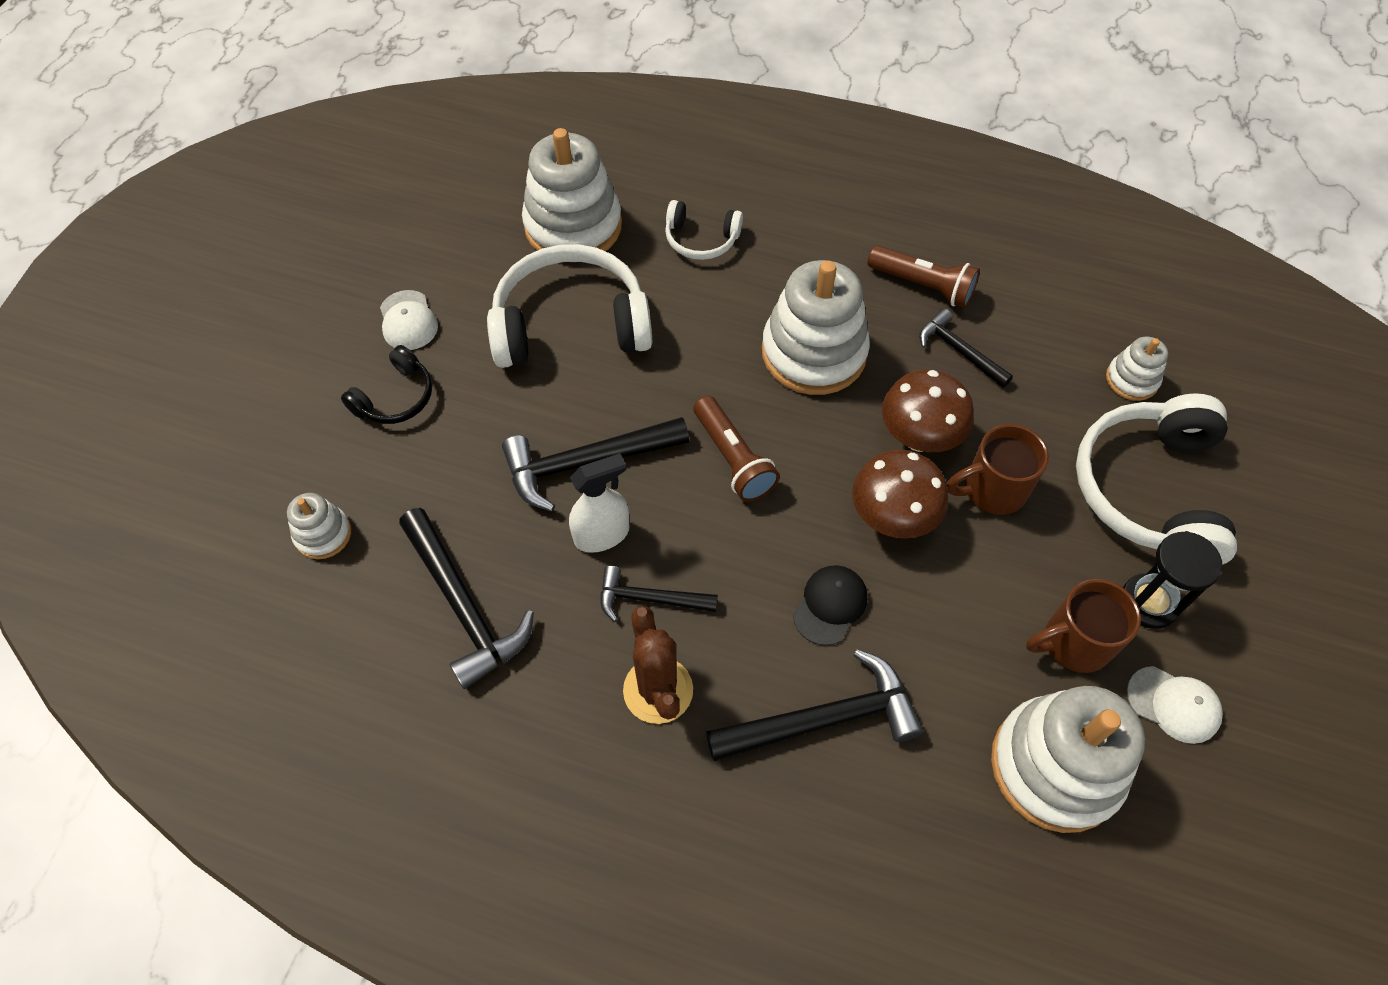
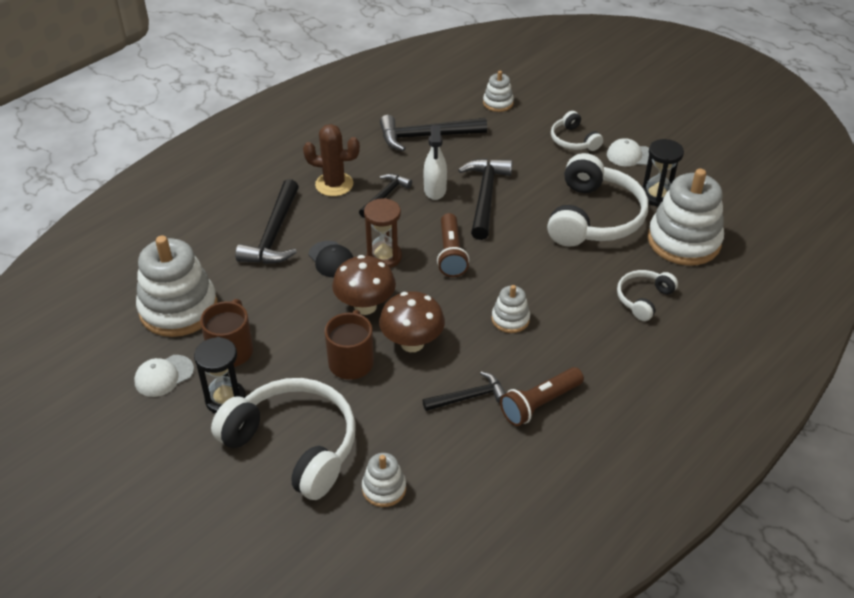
camera: 115 degrees right, 15 degrees down
black headphones [341,345,432,424] -> white headphones [551,111,603,151]
brown flashlight [694,396,780,502] -> brown flashlight turned 90 degrees counterclockwise [437,213,469,277]
white stacking toy [762,260,870,395] -> white stacking toy [492,285,530,333], size x0.49
none -> brown hourglass [364,198,402,268]
none -> black hourglass [642,139,684,207]

